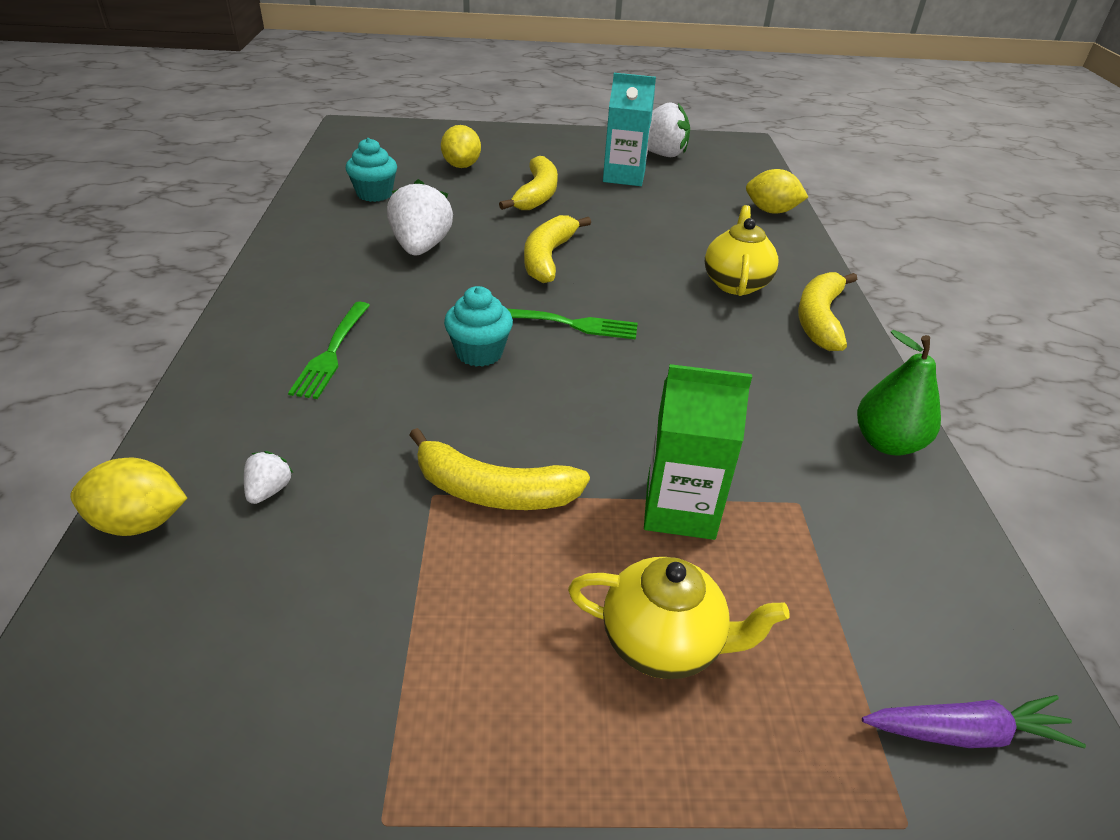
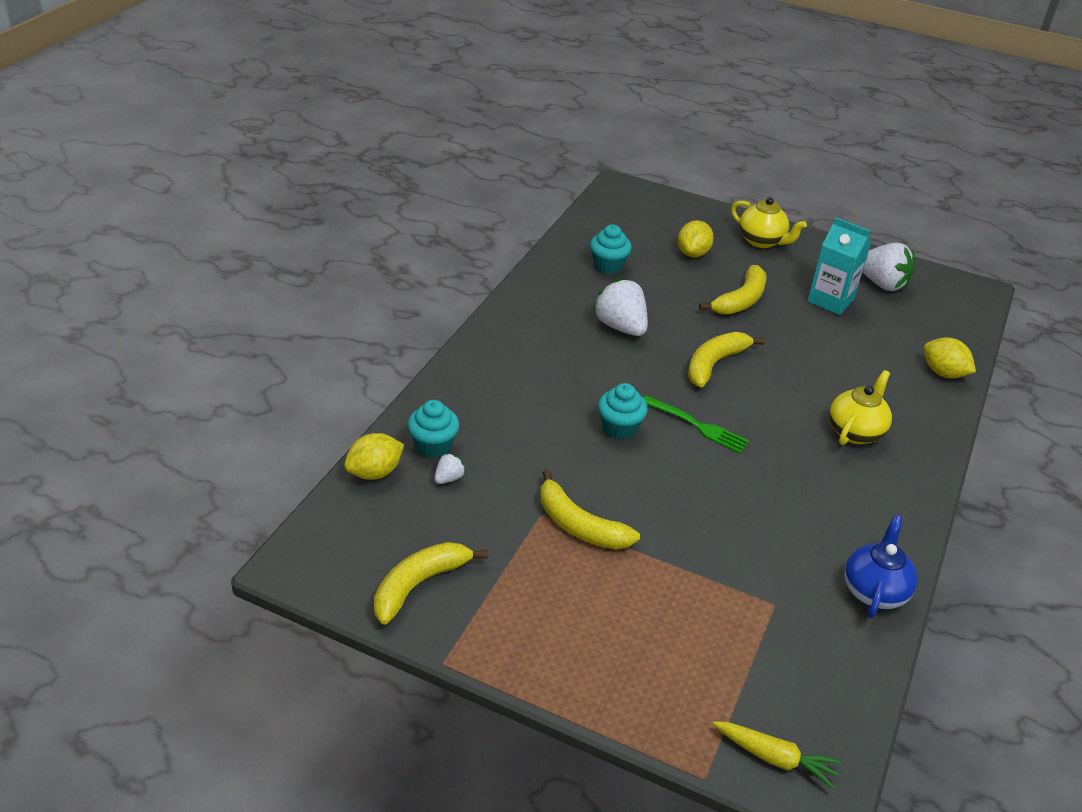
camera: 25 degrees right, 0 degrees up
yellow lemon [70,458,187,536] -> yellow lemon turned 60 degrees counterclockwise [344,433,404,480]
green fork [288,302,370,399] -> none
white strawberry [387,179,453,256] -> white strawberry turned 60 degrees counterclockwise [593,278,648,336]
yellow teapot [568,557,790,679] -> yellow teapot moved to [731,197,807,248]
green carton [644,364,752,540] -> none
yellow banana [798,272,857,351] -> yellow banana moved to [374,542,488,625]
green pear [857,330,941,455] -> blue teapot [844,515,918,618]
purple carrot [862,695,1086,748] -> yellow carrot [713,721,842,789]
none -> turquoise cupcake [407,400,459,458]

